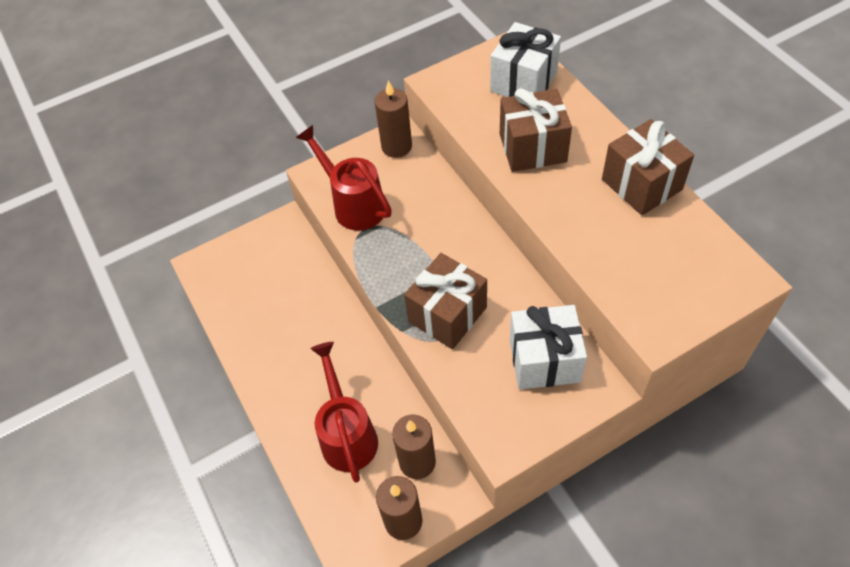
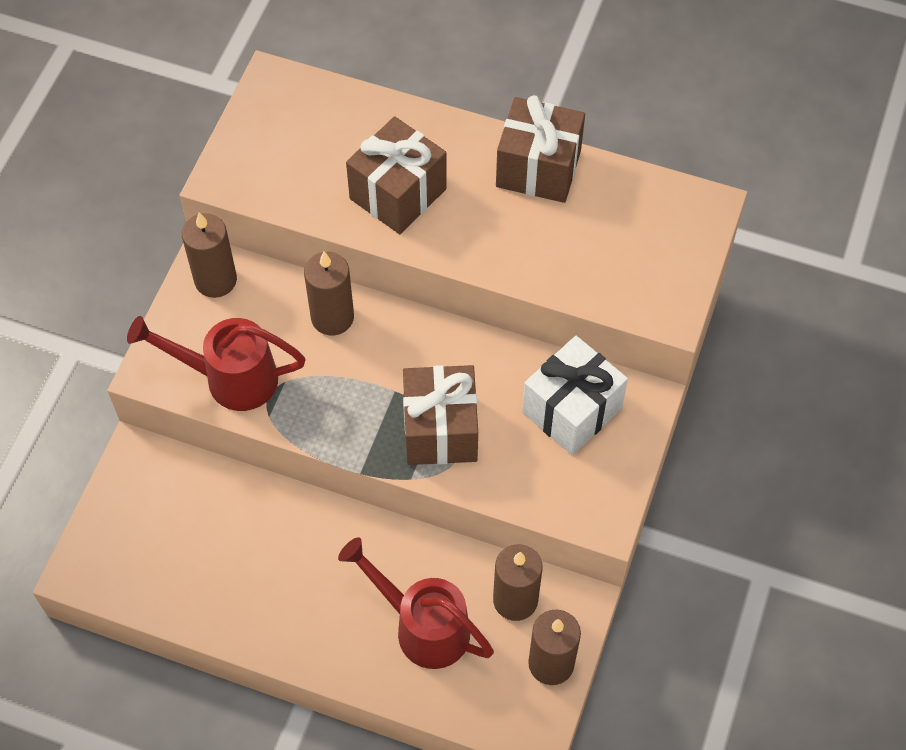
camera: 45 degrees left, 5 degrees up
white gift [490,22,561,97] -> none
none -> brown candle [304,252,354,335]

